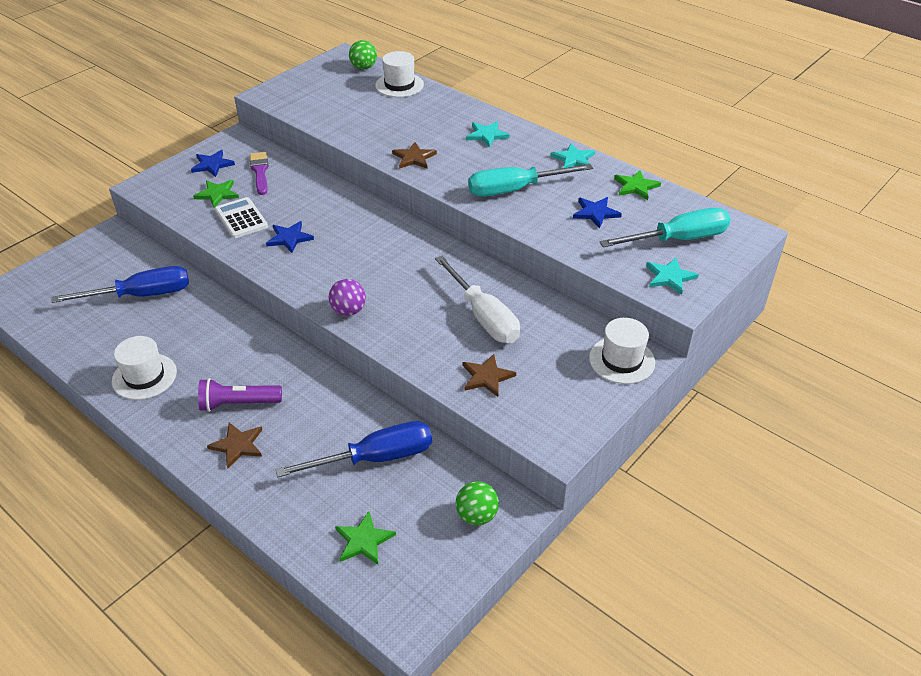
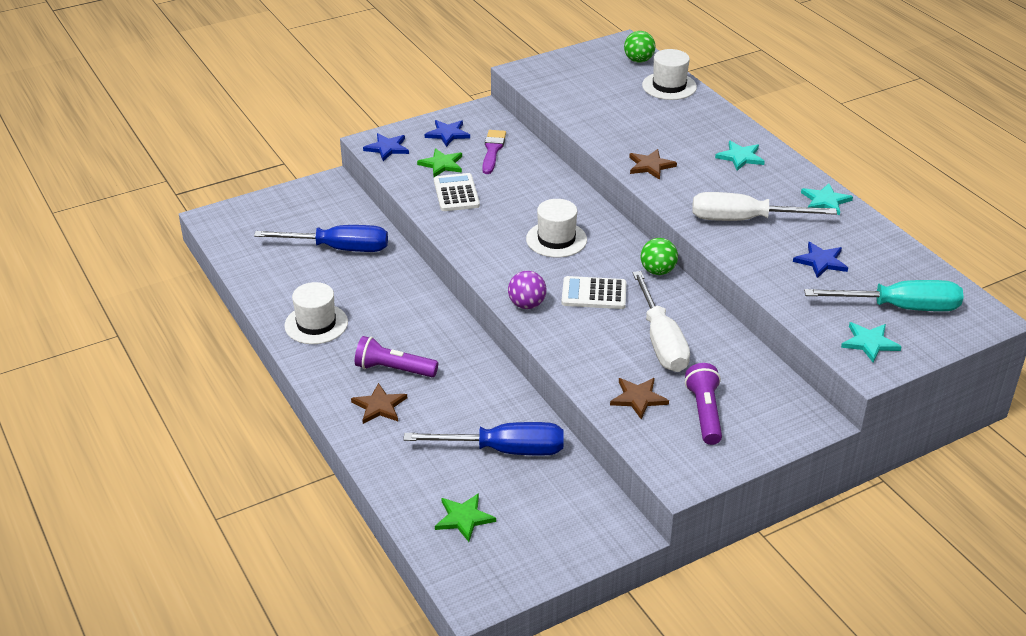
camera: 20 degrees right, 5 degrees down
blue star [266,221,314,253] -> blue star moved to [363,133,409,161]
green ball [456,481,499,525] -> green ball moved to [641,238,678,275]
turquoise screwdriver [468,164,593,197] -> white screwdriver [692,192,837,221]
white hat [589,318,655,384] -> white hat moved to [526,199,587,258]
green star [614,170,661,200] -> none
none -> white calculator [562,276,626,309]
none -> purple flashlight [685,363,722,445]

